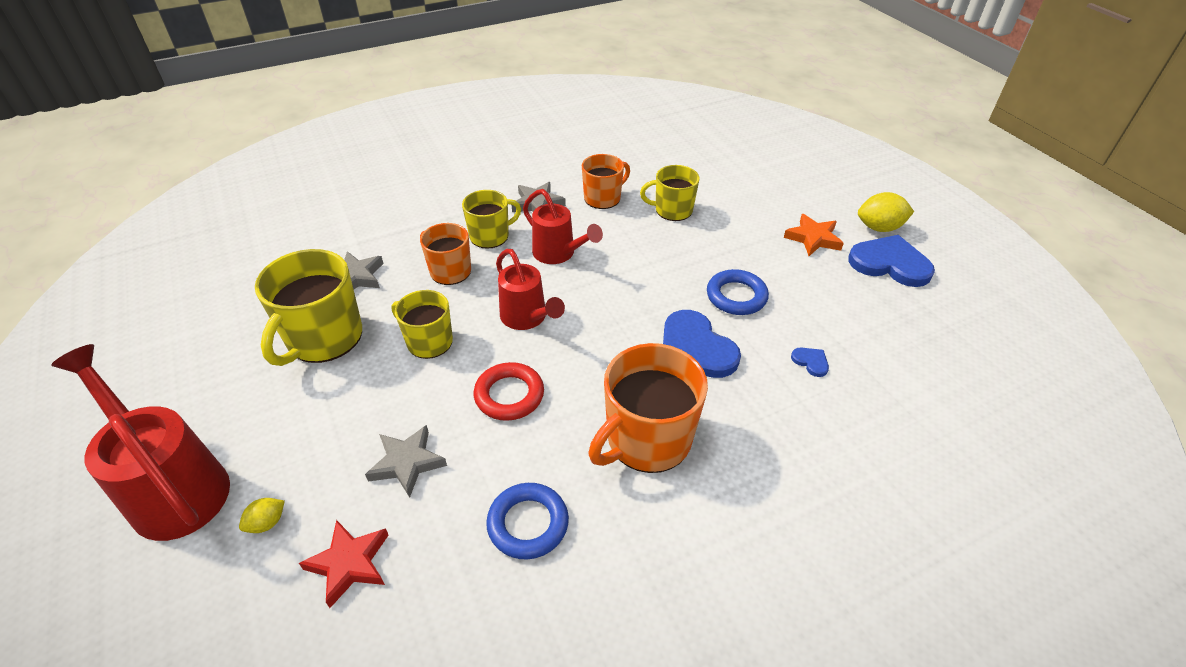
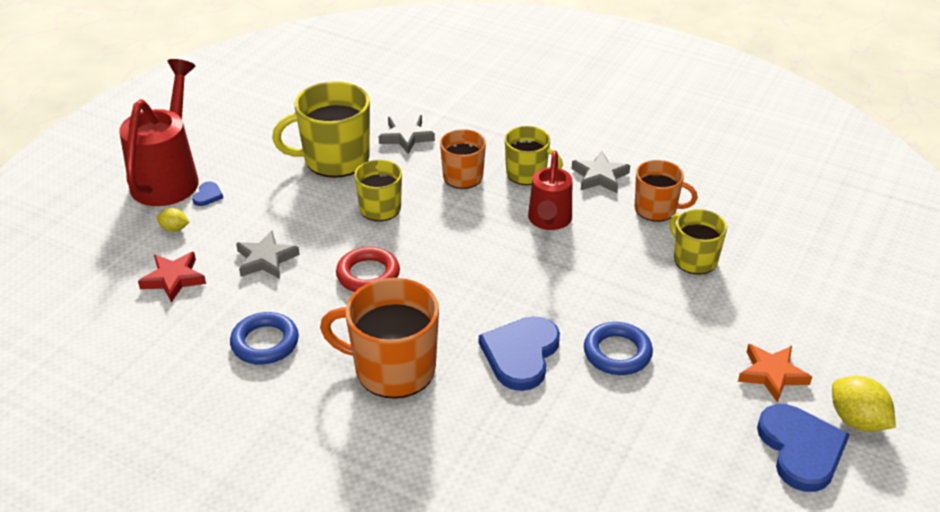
camera: 55 degrees right, 5 degrees down
red watering can [496,249,565,330] -> none
blue heart [791,348,829,377] -> blue heart moved to [192,182,223,206]

